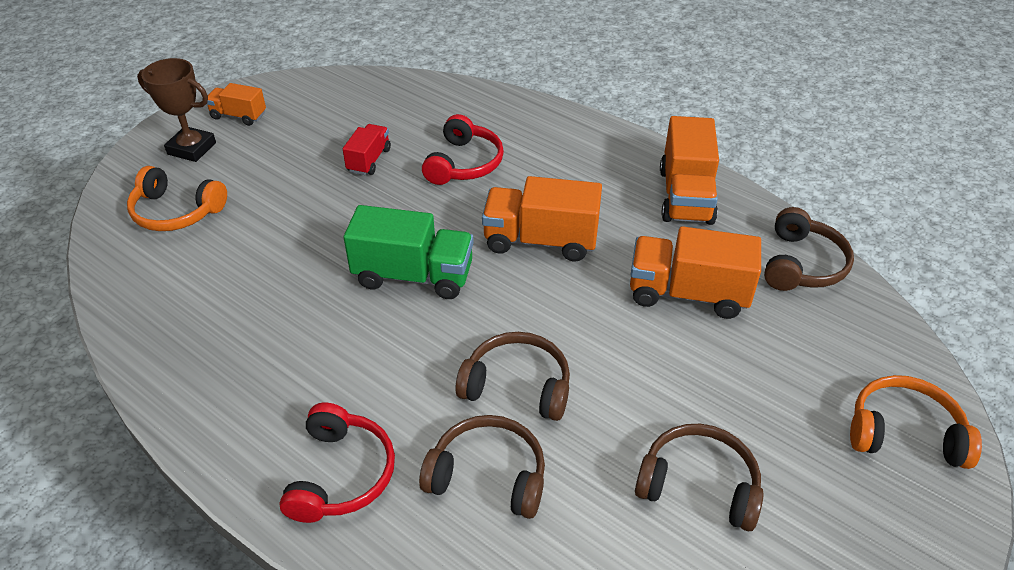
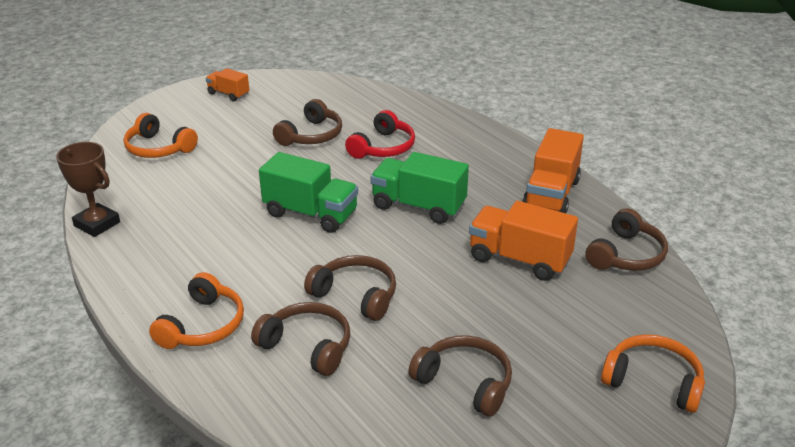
camera: 15 degrees right, 10 degrees down
brown trophy [137,58,216,162] -> brown trophy moved to [56,142,120,237]
red headphones [279,403,395,523] -> orange headphones [149,272,244,349]
red truck [343,124,391,175] -> brown headphones [273,99,342,146]
orange truck [482,176,602,261] -> green truck [370,152,469,224]

